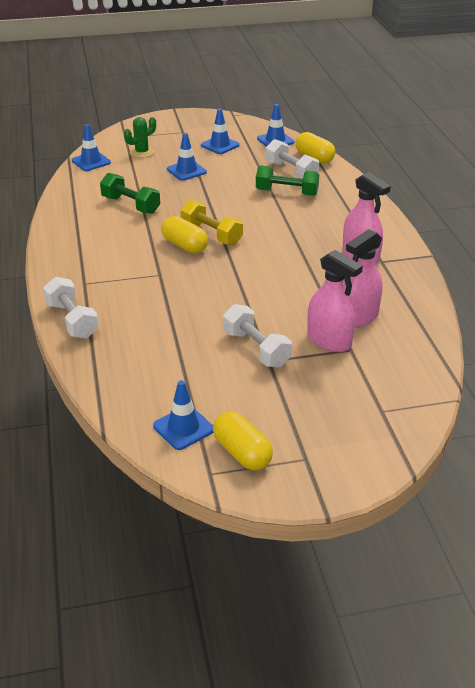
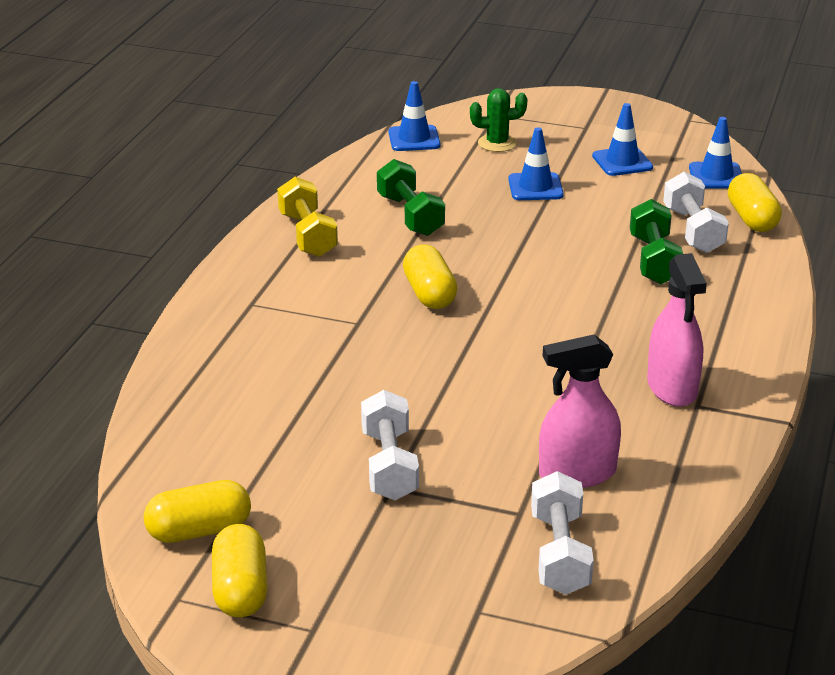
camera: 30 degrees right, 5 degrees down
white dumbbell [43,277,99,339] -> white dumbbell moved to [531,471,594,595]
blue traffic cone [153,380,213,450] -> yellow capsule [144,480,251,543]
yellow dumbbell [180,200,243,246] -> yellow dumbbell moved to [277,177,338,257]
green dumbbell [256,165,319,196] -> green dumbbell turned 45 degrees clockwise [630,199,683,284]
pink spray bottle [307,250,363,352] -> none

